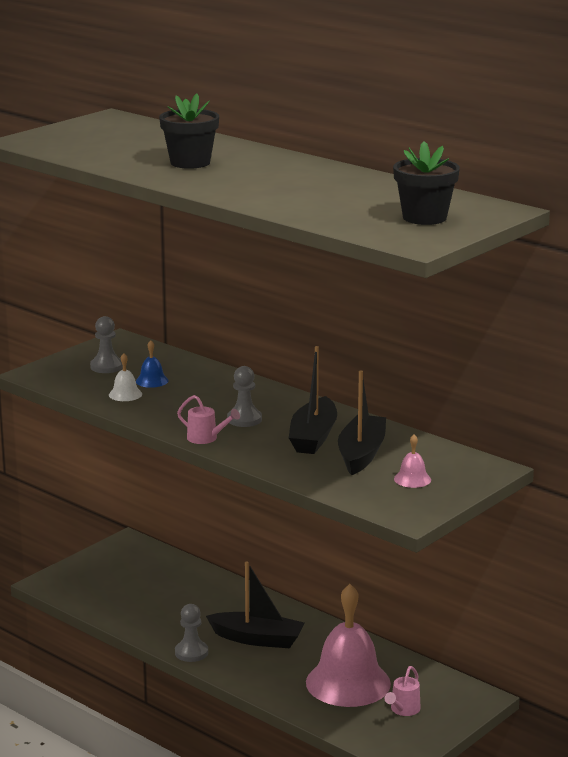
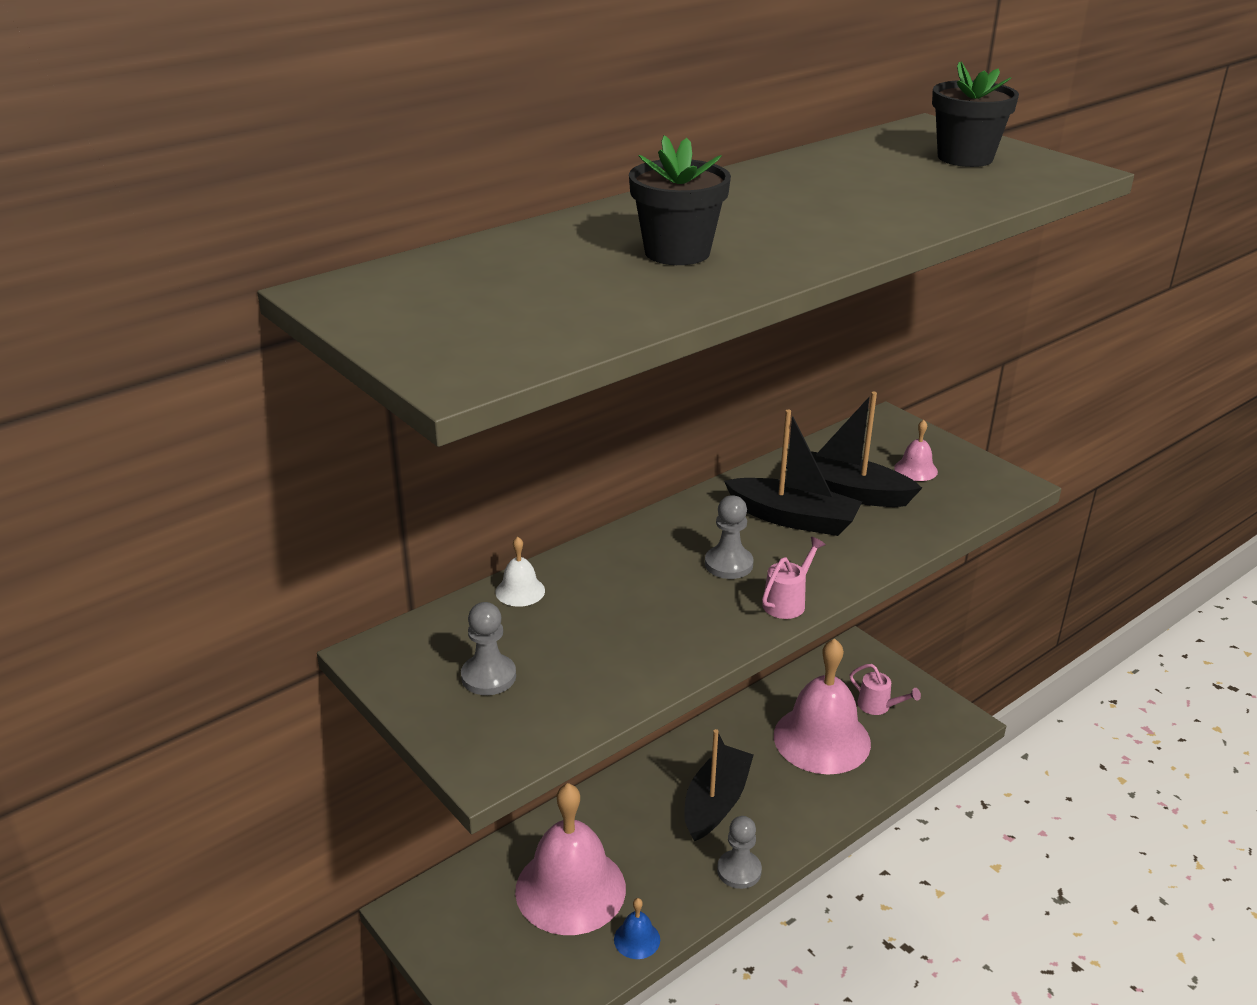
camera: 80 degrees left, 10 degrees up
white bell [109,353,142,401] -> white bell moved to [495,537,545,607]
blue bell [136,340,169,388] -> blue bell moved to [614,898,660,959]
none -> pink bell [515,783,626,935]

